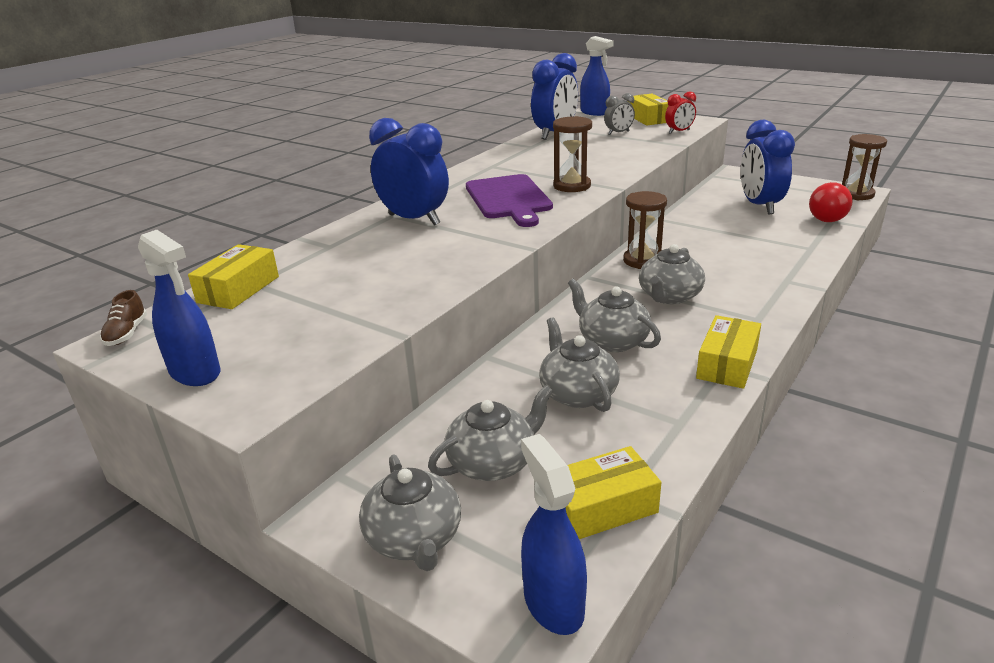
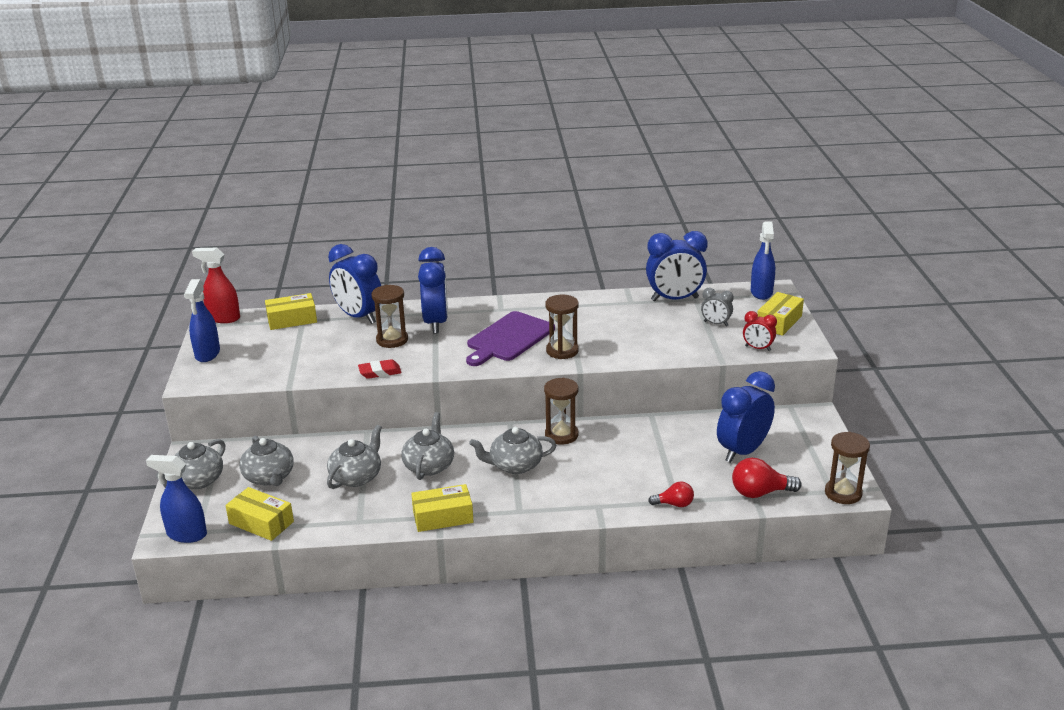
camera: 50 degrees right, 0 degrees up
brown shoe [100,290,147,346] -> red spray bottle [192,248,240,323]
grey teapot [428,385,553,481] -> grey teapot turned 45 degrees clockwise [239,436,294,486]
blue spray bottle [521,434,587,635] -> blue spray bottle turned 105 degrees counterclockwise [146,455,207,543]
none -> blue clock [328,244,381,324]
none -> red eraser [358,359,402,379]
none -> brown hourglass [371,285,408,348]
none -> red light bulb [648,481,694,507]

